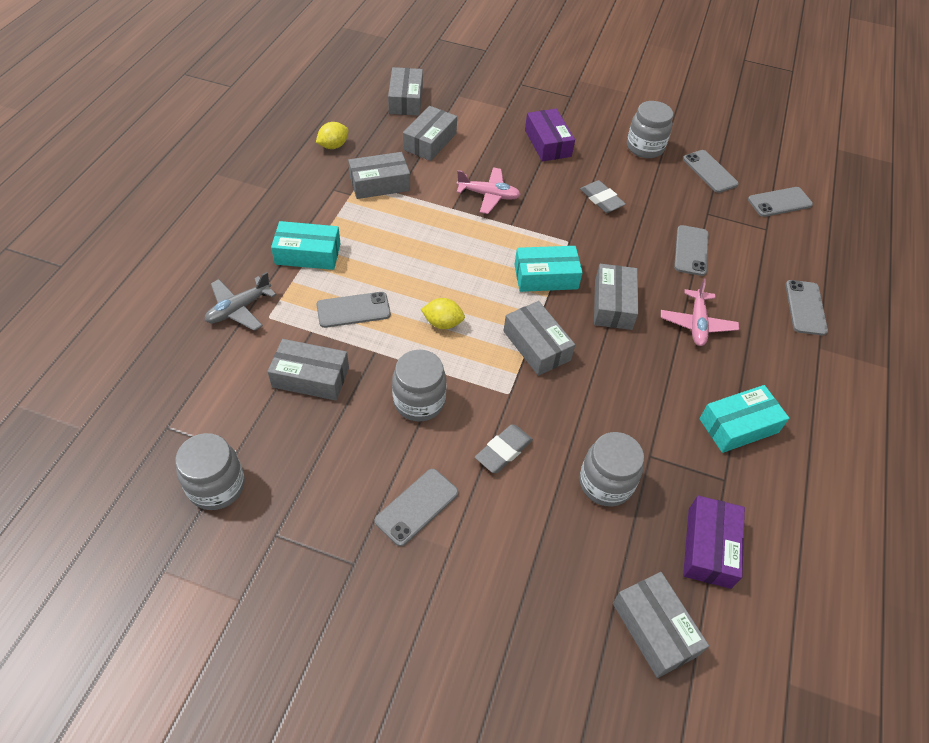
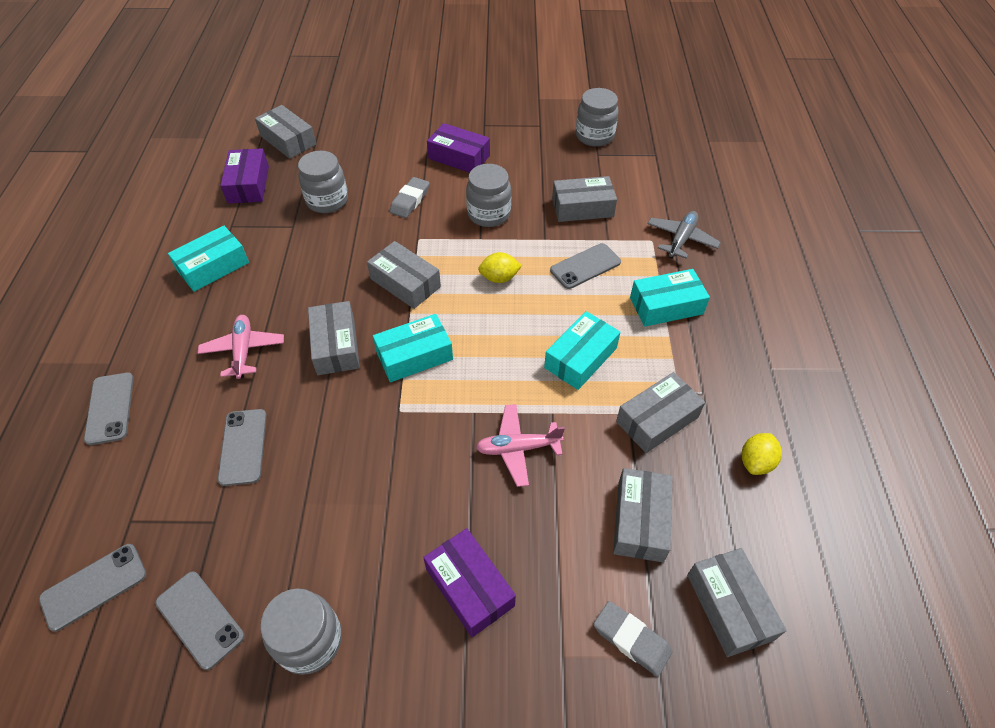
camera: 165 degrees right, 0 degrees up
grey phone [375,469,458,546] -> purple box [427,123,490,173]
grey eraser [580,180,626,213] -> grey eraser moved to [593,601,673,677]
none -> turquoise box [544,311,621,390]

